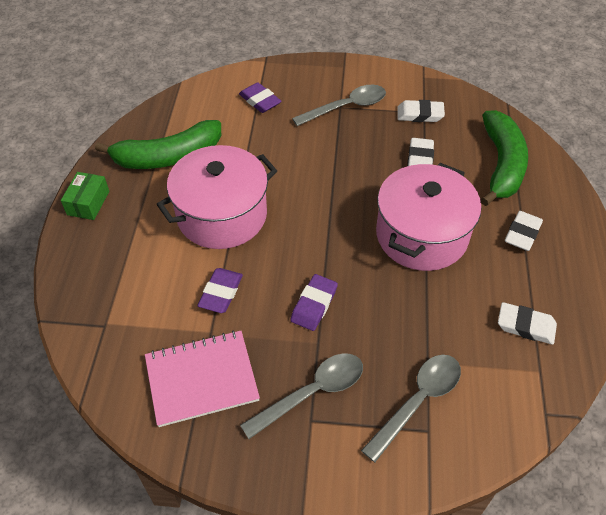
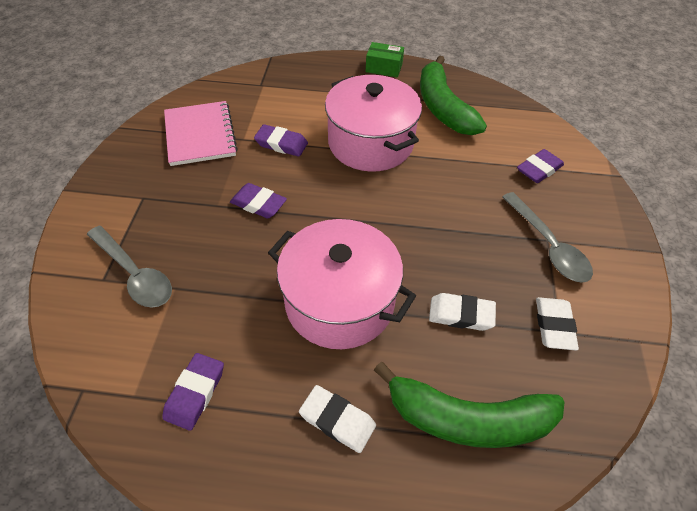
camera: 90 degrees right, 0 degrees up
grey spoon [240,353,363,439] -> none
white eraser [498,302,557,345] -> purple eraser [162,353,224,431]

